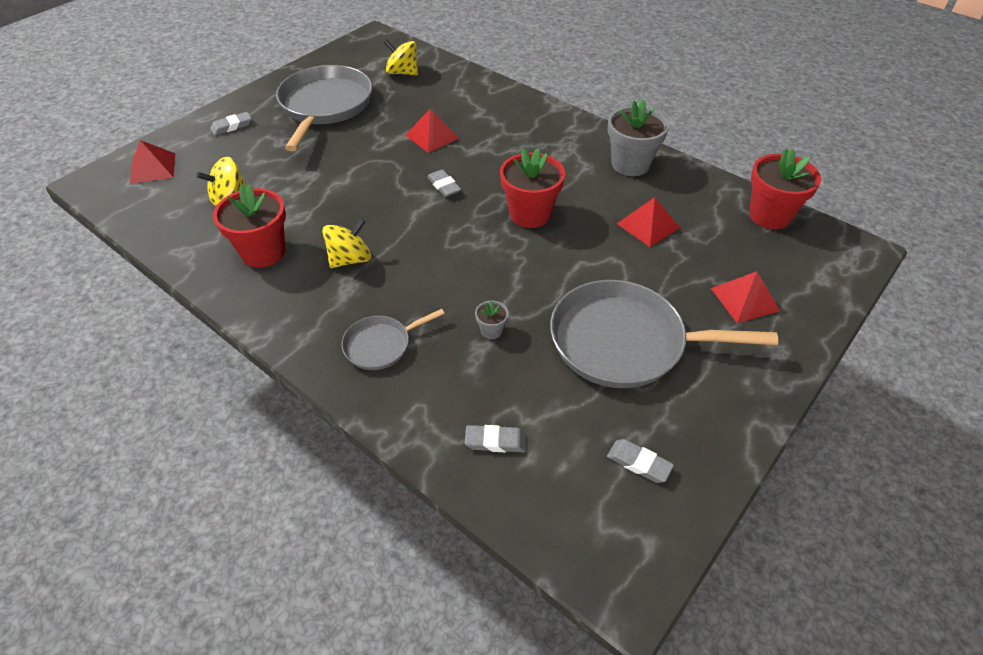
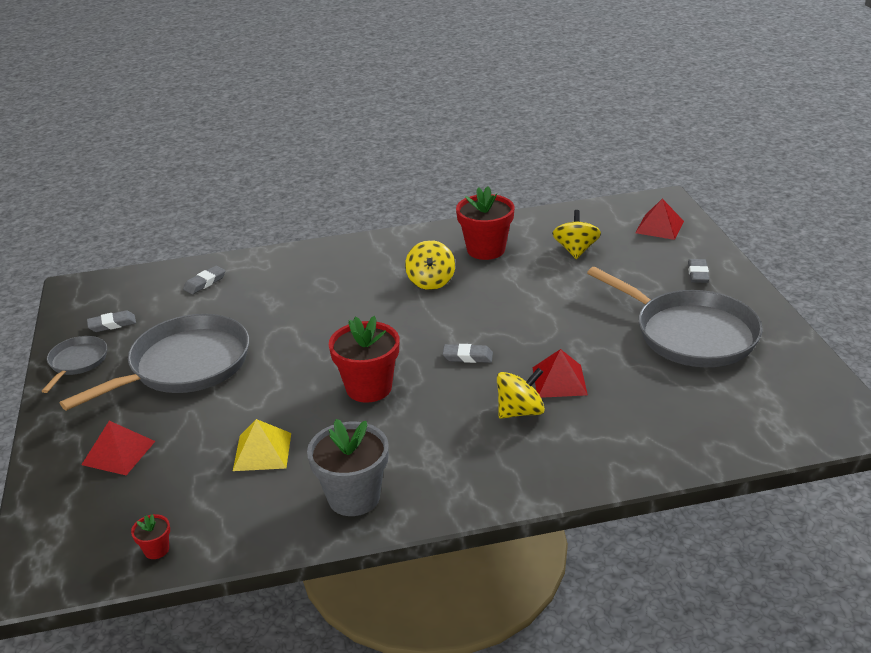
camera: 130 degrees right, 15 degrees down
grey pan [341,309,445,370] -> grey pan moved to [42,336,107,393]
yellow spinning top [384,40,418,75] -> yellow spinning top moved to [497,368,545,419]
grey flower pot [475,301,508,339] -> none
red pyramid [617,197,680,247] -> yellow pyramid [233,419,291,471]
red flower pot [749,148,821,229] -> red flower pot [131,514,170,559], size x0.45

